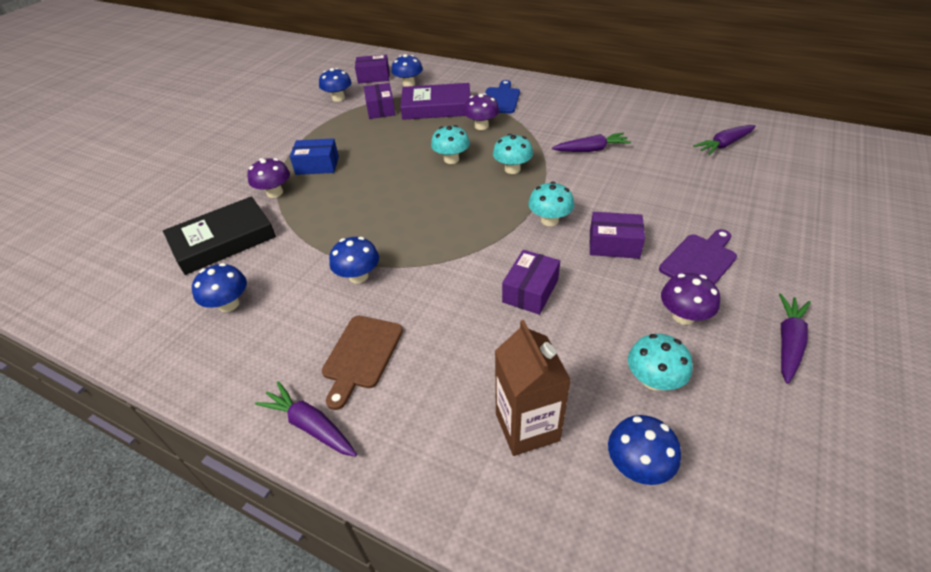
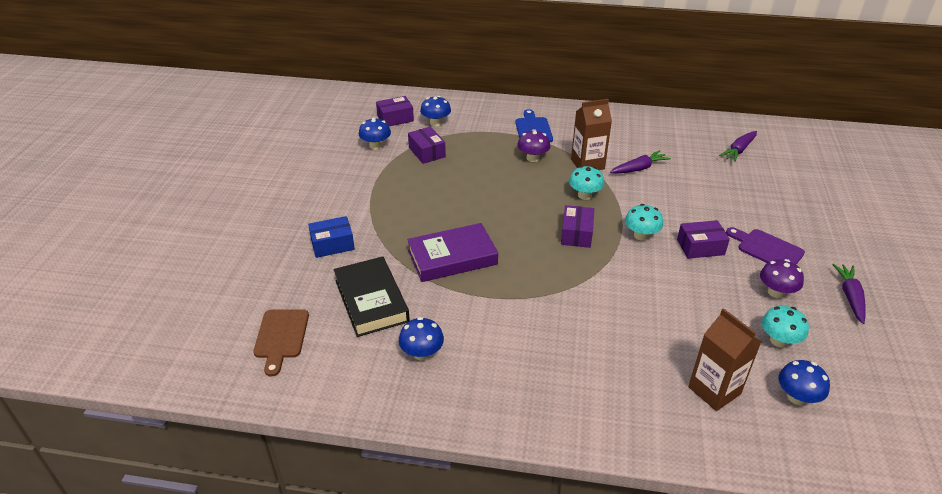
camera: 20 degrees left, 5 degrees down
black book [163,196,276,275] -> black book turned 60 degrees counterclockwise [334,256,410,337]
purple mushroom [247,158,290,198] -> none
purple carrot [255,381,357,457] -> none
blue box [290,138,339,175] -> blue box moved to [308,216,355,258]
brown cutting board [322,316,403,410] -> brown cutting board moved to [253,309,309,377]
blue mushroom [329,237,379,283] -> none
purple book [400,83,470,120] -> purple book moved to [407,223,498,282]
turquoise mushroom [431,125,470,164] -> none
purple box [502,250,560,315] -> purple box moved to [561,205,594,248]
purple cutting board [659,229,737,284] -> purple cutting board turned 75 degrees counterclockwise [726,227,805,264]
none -> brown carton [571,99,612,170]

